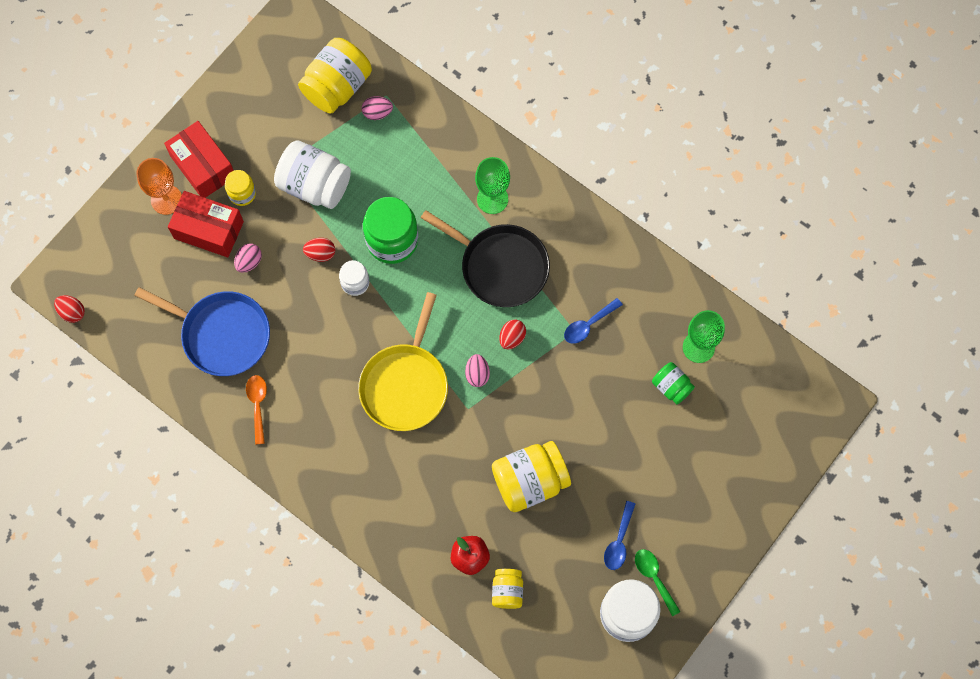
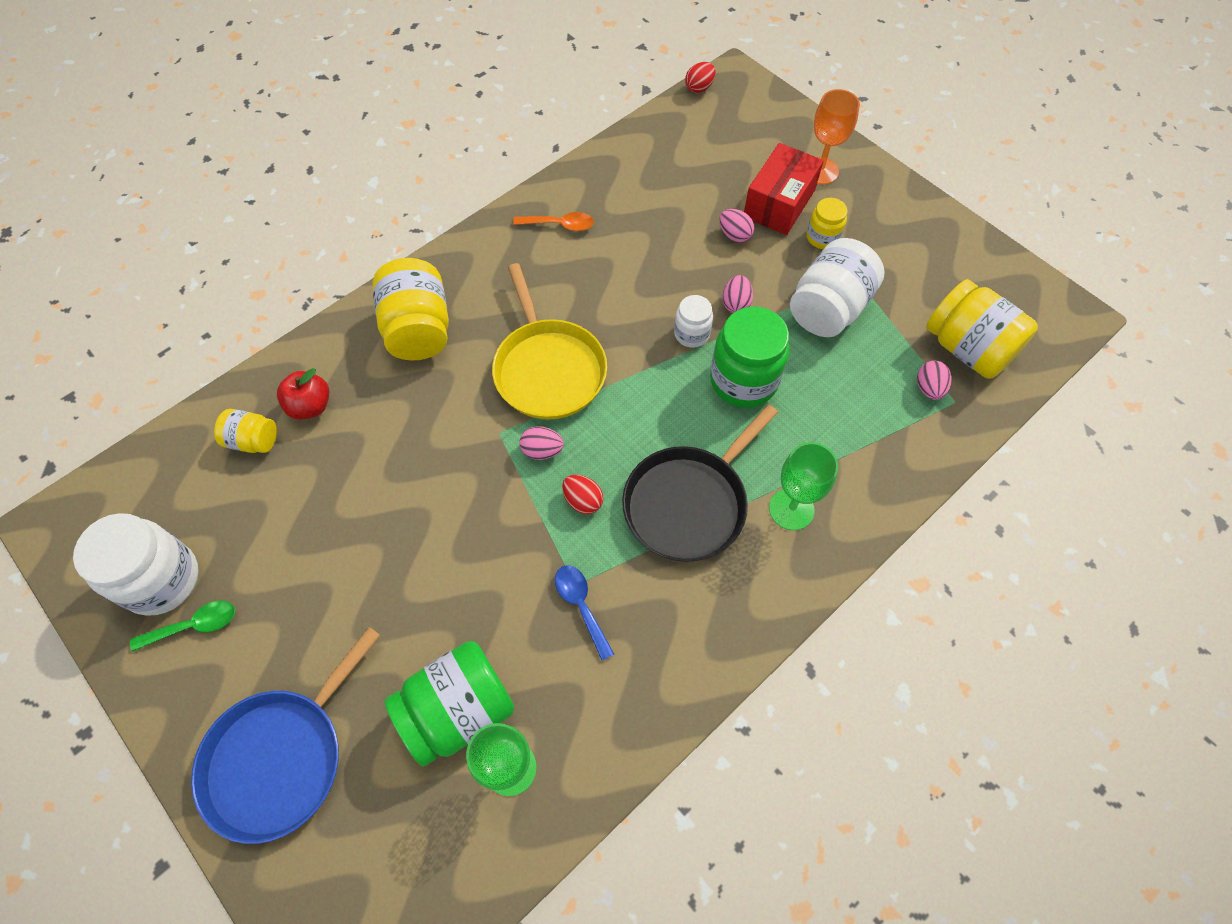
camera: 100 degrees right, 10 degrees down
blue pan [134,287,270,376] -> blue pan moved to [191,627,380,844]
red box [164,121,234,198] -> none
red egg [303,238,335,262] -> pink egg [722,275,753,313]
yellow pan [358,292,448,431] -> yellow pan turned 135 degrees counterclockwise [492,263,607,420]
yellow jar [492,441,571,512] -> yellow jar moved to [372,258,449,361]
blue spoon [604,501,635,570] -> none
green jar [652,362,695,405] -> green jar [385,641,514,767], size x1.85

